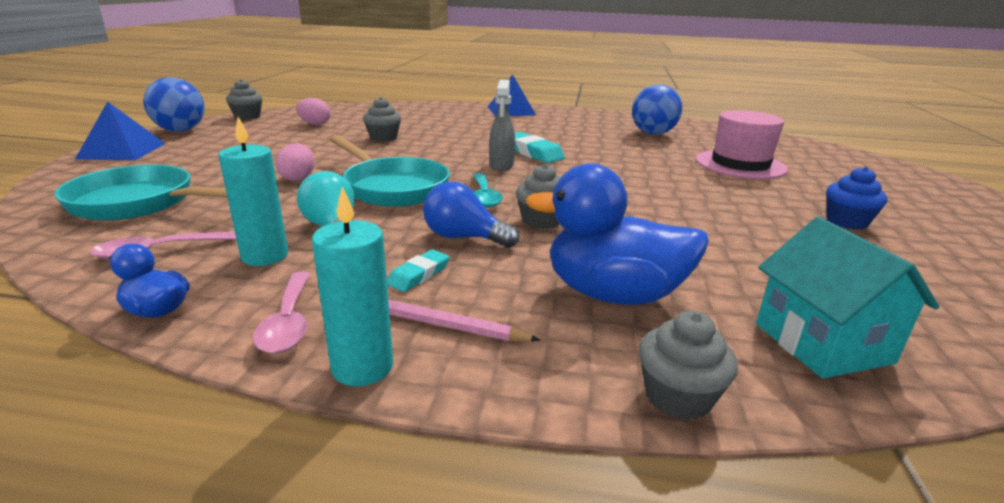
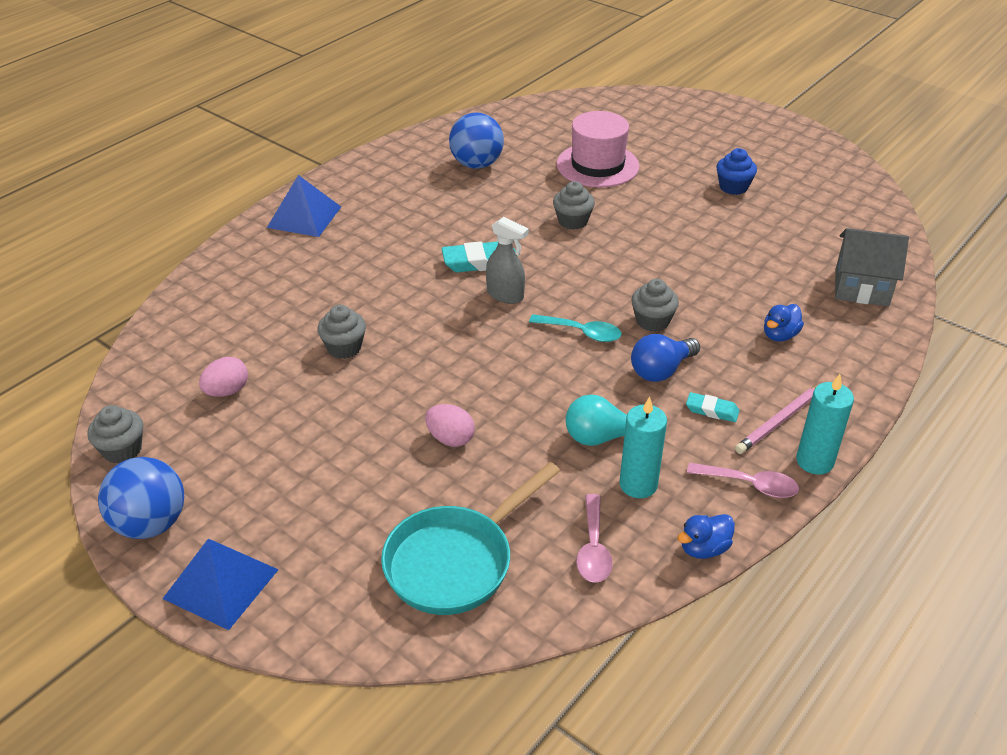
camera: 60 degrees left, 15 degrees up
turquoise pan [329,135,450,207] -> none
turquoise eraser [387,249,449,292] -> turquoise eraser turned 45 degrees counterclockwise [686,392,739,422]
blue duck [525,163,709,305] -> blue duck [764,304,804,342], size x0.48
grey cupcake [639,311,738,420] -> grey cupcake moved to [553,181,595,230]
turquoise house [756,217,939,379] -> grey house [835,228,909,306]

